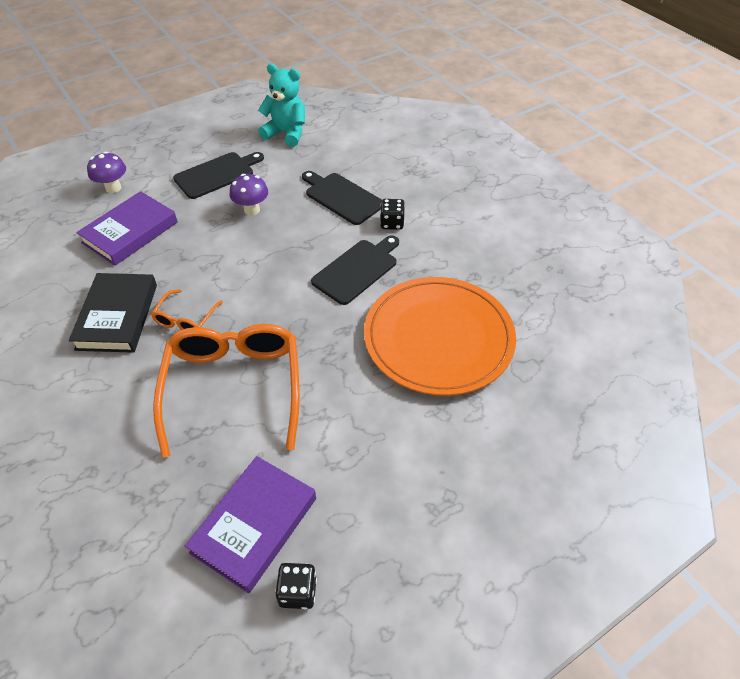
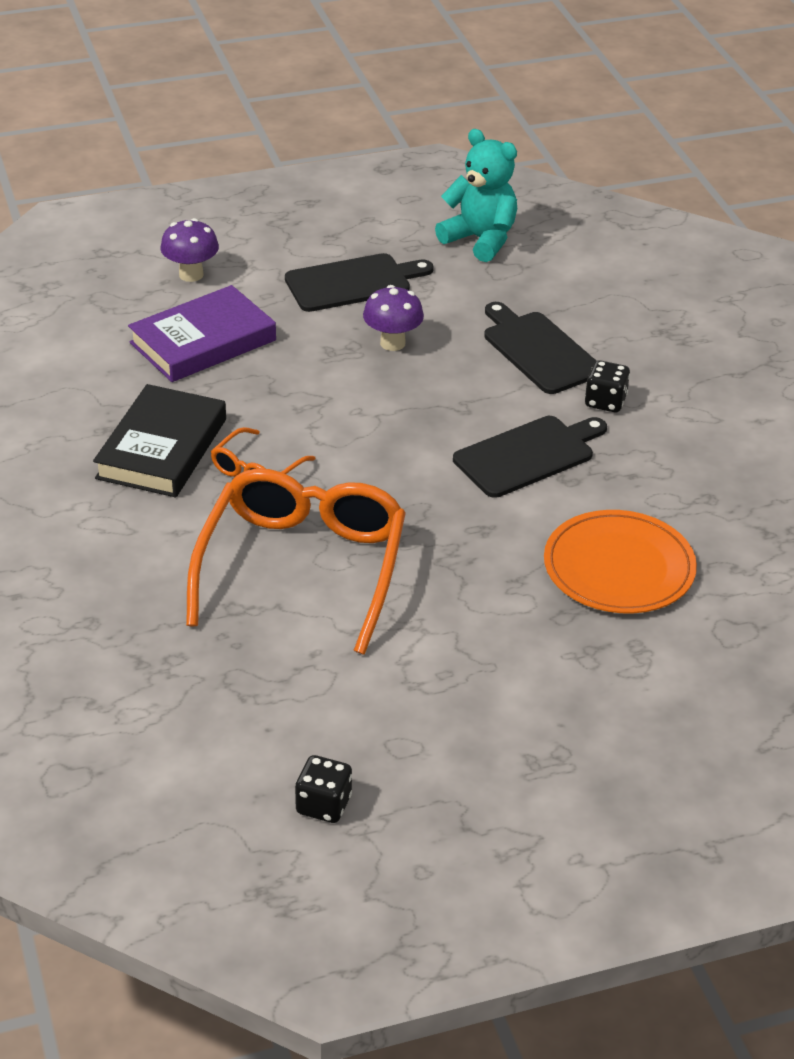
camera: 15 degrees right, 10 degrees down
purple book [185,456,316,593] -> none
orange plate [364,277,516,396] -> orange plate [544,510,697,613], size x0.66

